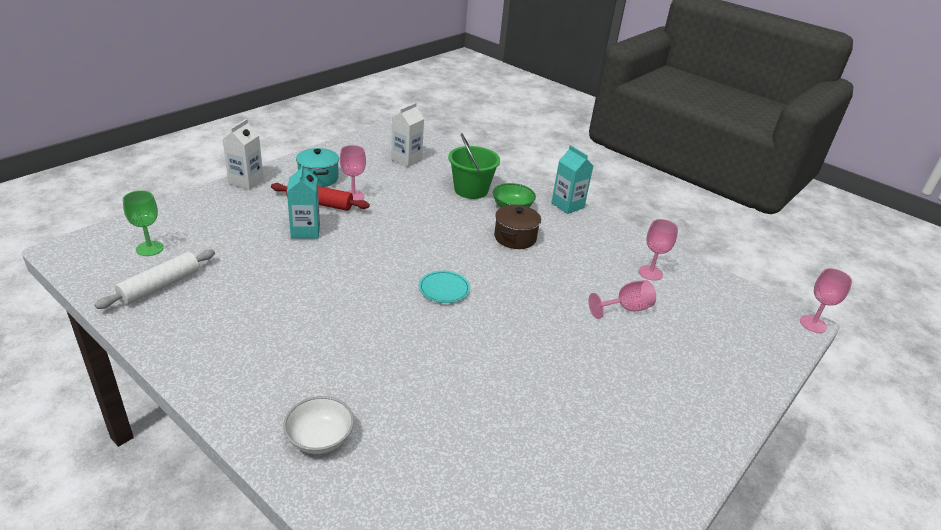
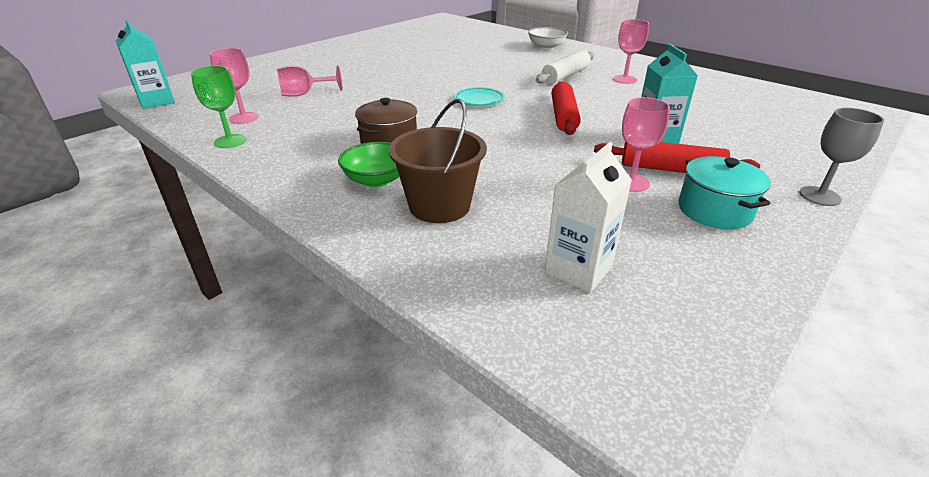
camera: 175 degrees left, 0 degrees up
white rolling pin [95,249,215,309] -> white rolling pin moved to [536,50,594,84]
green goblet [123,190,164,256] -> green goblet moved to [191,66,246,148]
white carton [222,119,264,190] -> grey goblet [799,108,884,206]
green bucket [448,133,500,199] -> brown bucket [389,99,487,223]
turquoise carton [551,145,593,214] -> turquoise carton moved to [116,20,175,109]
pink goblet [800,268,852,333] -> pink goblet moved to [613,19,649,84]
none -> red rolling pin [551,81,581,135]

